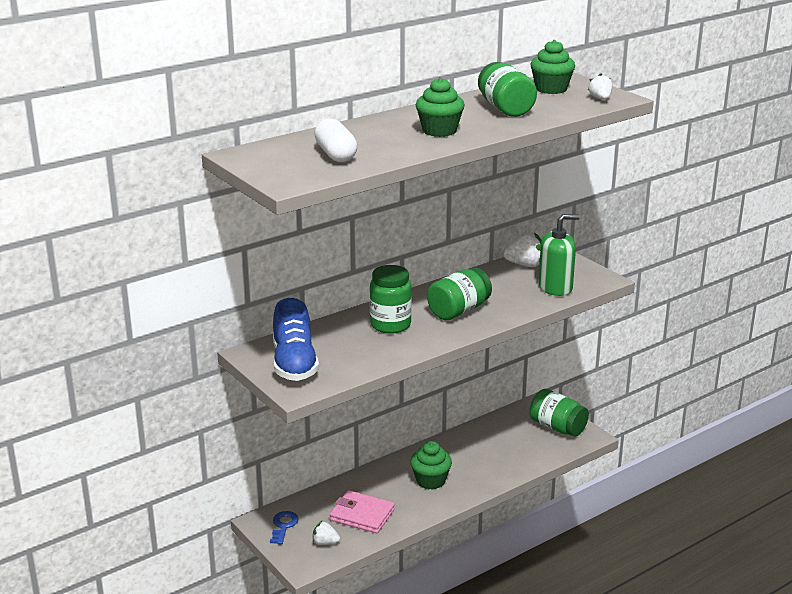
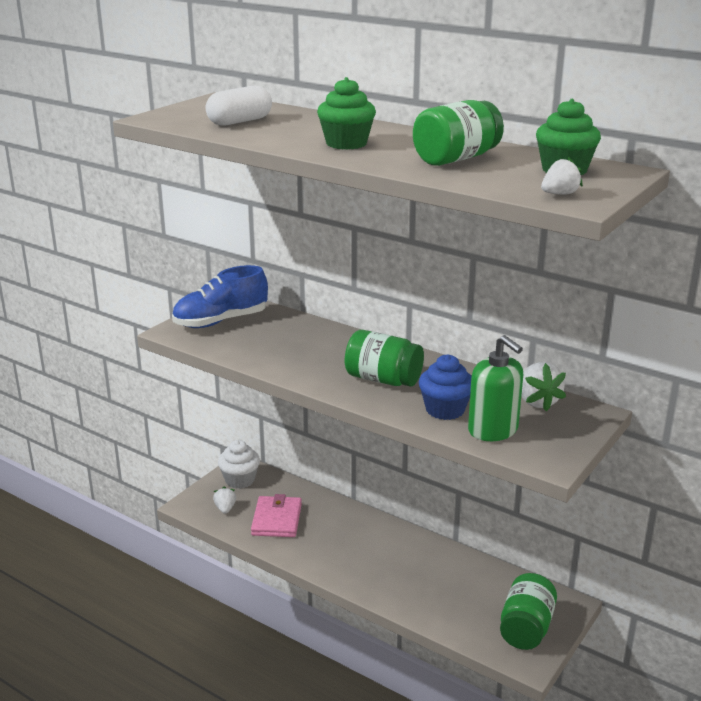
camera: 70 degrees right, 0 degrees up
blue key [270,511,299,545] -> white cupcake [218,440,260,489]
green jar [370,265,412,334] -> none
green cupcake [410,441,452,490] -> none
none -> blue cupcake [419,354,471,420]

